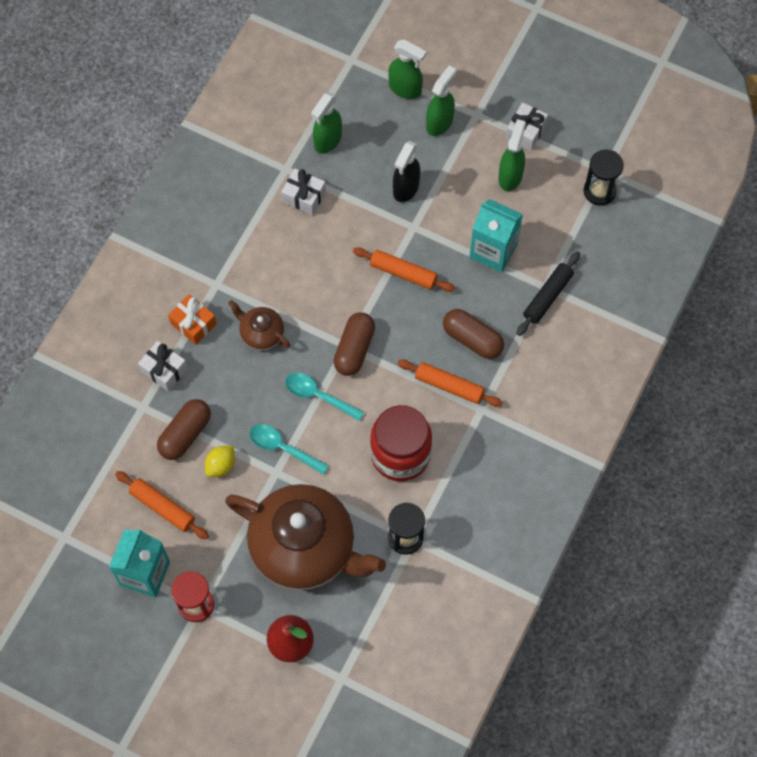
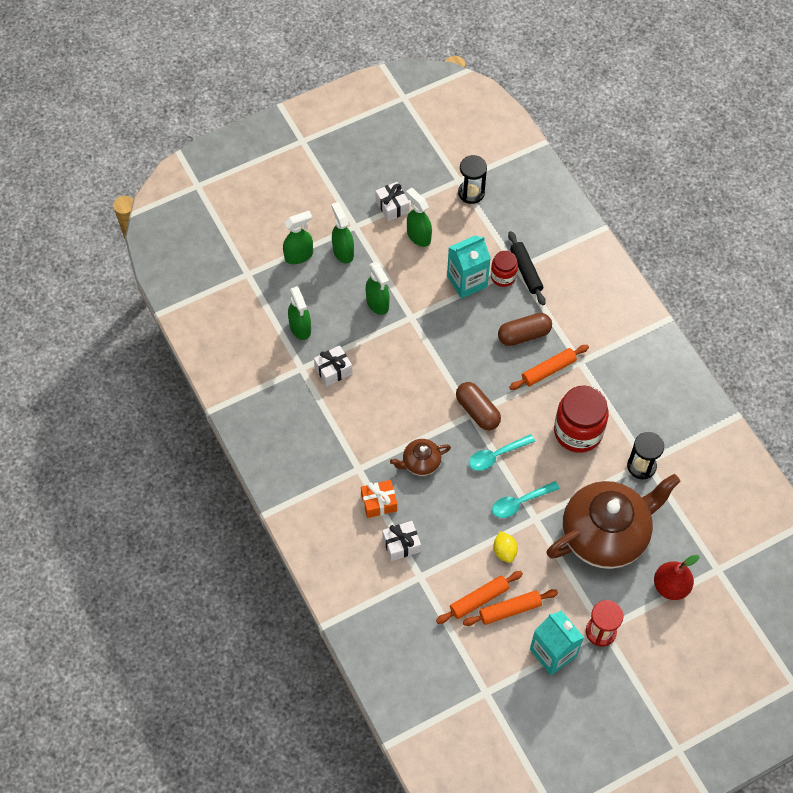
camera: 55 degrees left, 5 degrees down
brown capsule [157,399,211,460] -> none
orange rolling pin [353,247,455,292] -> orange rolling pin moved to [436,571,523,624]
black spray bottle [393,141,420,202] -> green spray bottle [365,261,390,315]
none -> red jar [491,251,518,287]

